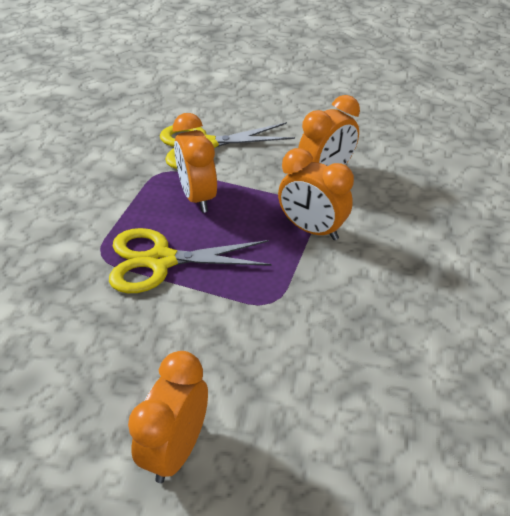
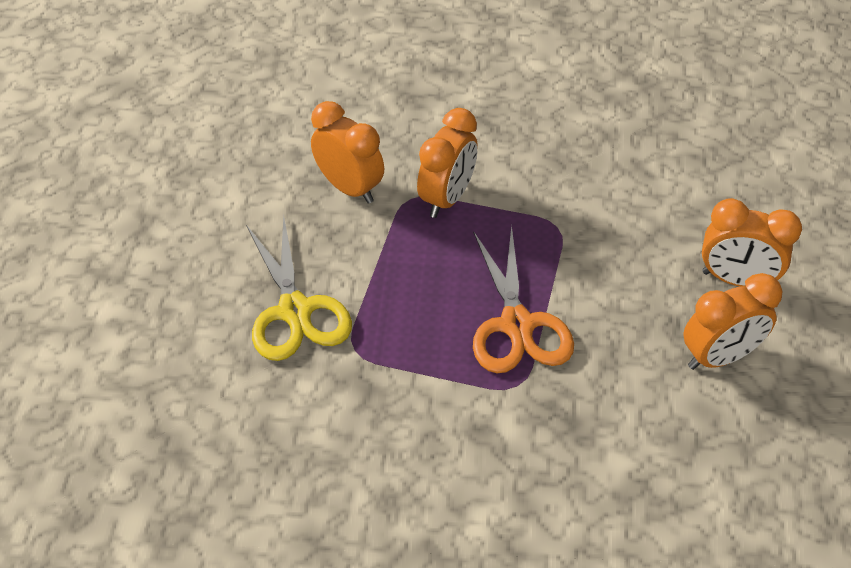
camera: 95 degrees left, 5 degrees up
yellow scissors [109,228,272,293] -> orange scissors [473,226,574,373]
orange clock [173,113,217,213] -> orange clock moved to [683,273,782,370]

